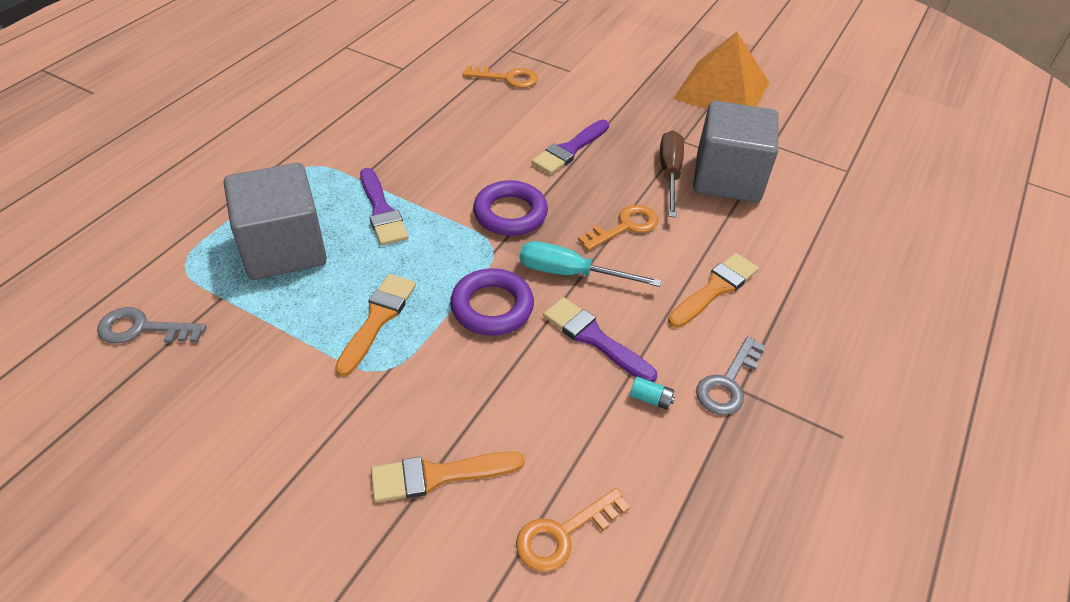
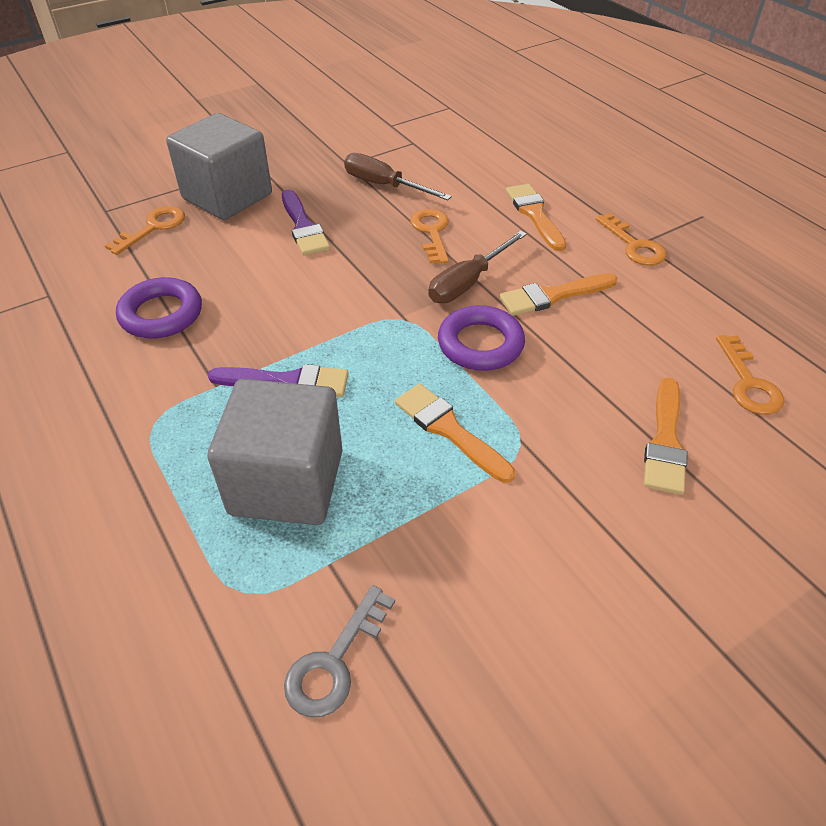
camera: 60 degrees left, 0 degrees up
purple ring [473,180,548,236] -> purple ring moved to [116,277,202,338]
turquoise screwdriver [520,241,661,287] -> brown screwdriver [428,231,527,303]
purple brush [543,297,657,382] -> orange brush [499,273,617,316]
turquoise battery [630,377,675,410] -> none
orange pyramid [673,32,769,109] -> none
grey cube [693,101,779,203] -> grey cube moved to [166,113,272,220]
grey key [696,336,766,415] -> orange key [596,213,666,265]

